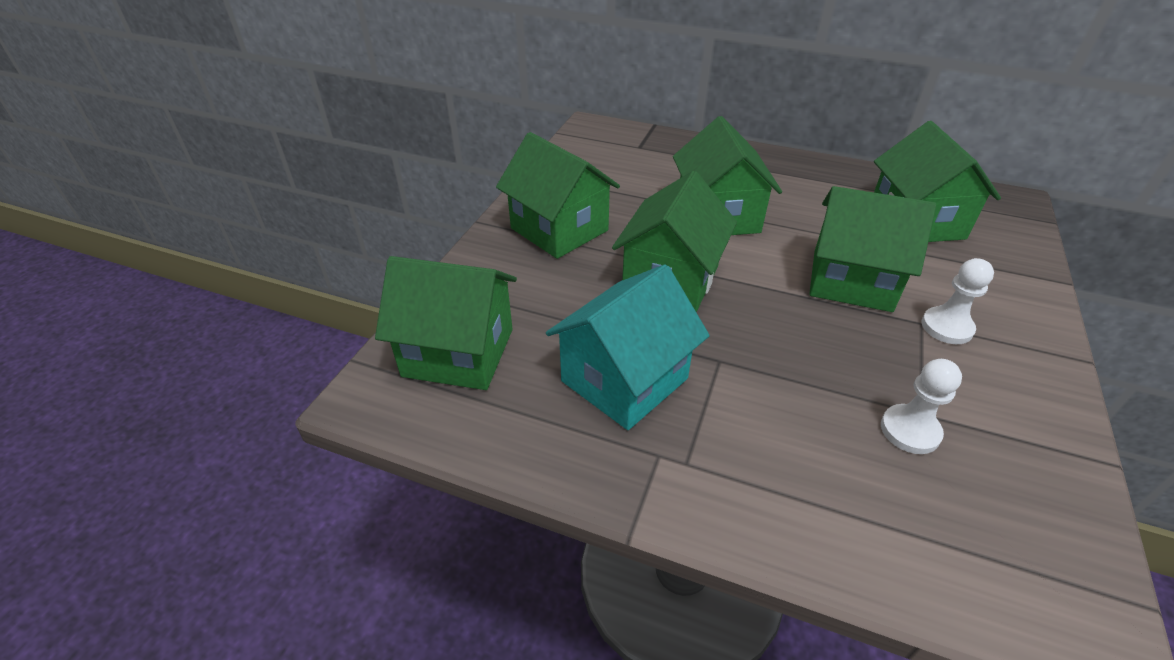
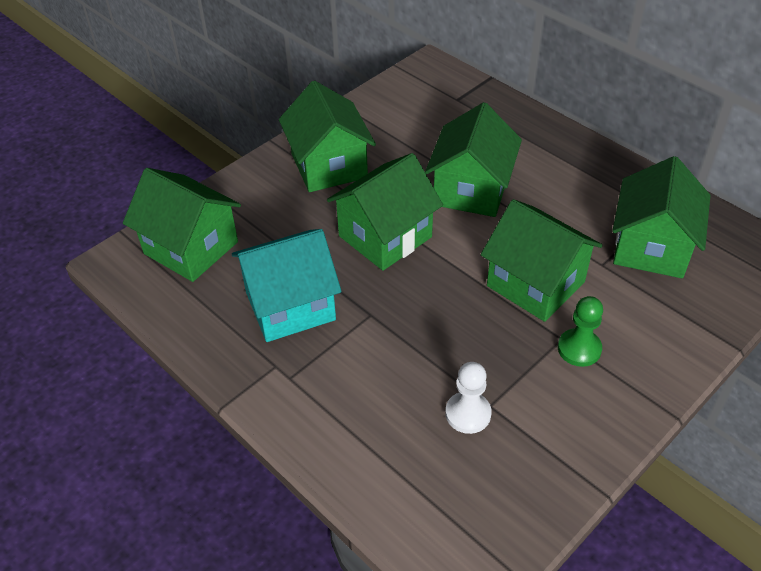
camera: 25 degrees right, 5 degrees up
white pawn [922,258,994,344] -> green pawn [558,296,603,367]

